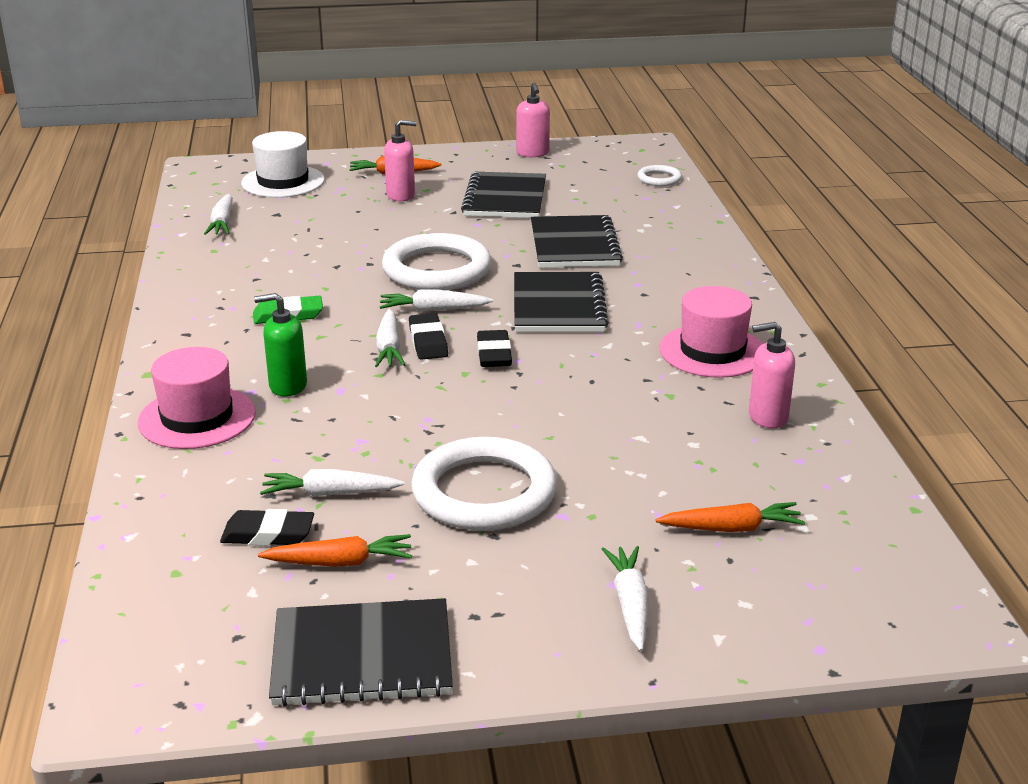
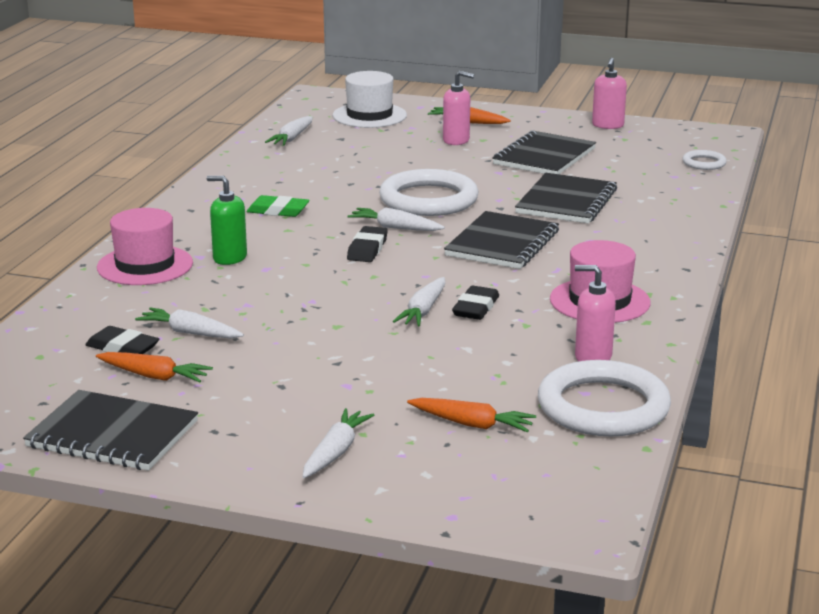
camera: 25 degrees right, 5 degrees down
white carrot [375,309,406,367] -> white carrot moved to [393,277,445,327]
white ring [411,437,557,531] -> white ring moved to [538,360,671,436]
black eraser [477,330,512,367] -> black eraser moved to [452,285,499,320]

